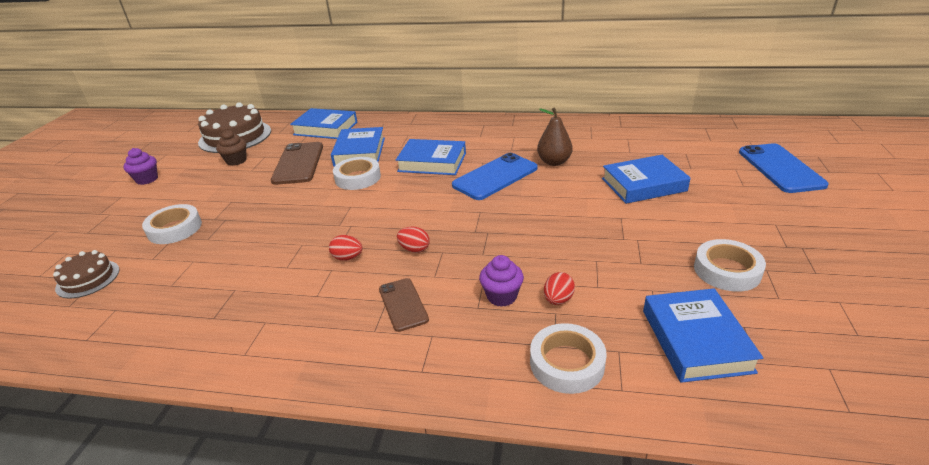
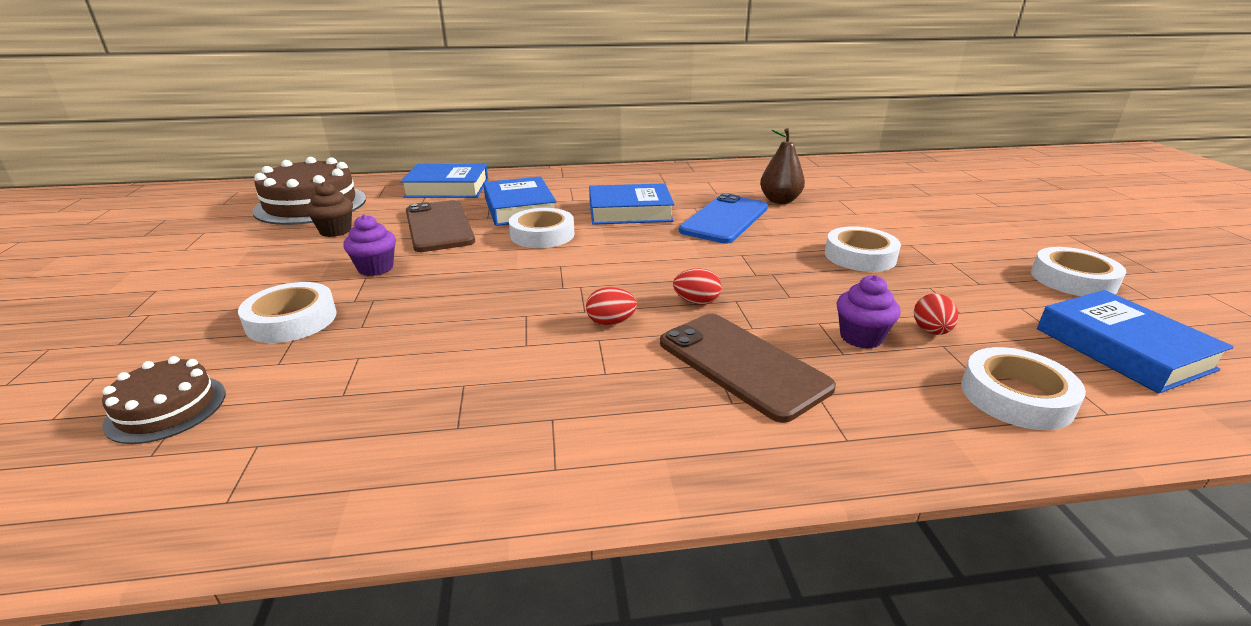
camera: 20 degrees left, 5 degrees down
purple cupcake [123,148,158,185] -> purple cupcake moved to [343,214,396,276]
brown phone [379,278,429,332] -> brown phone [660,314,836,423], size x1.67
blue book [602,155,691,204] -> none
blue phone [739,143,829,193] -> none
none -> white tape [825,226,901,272]

